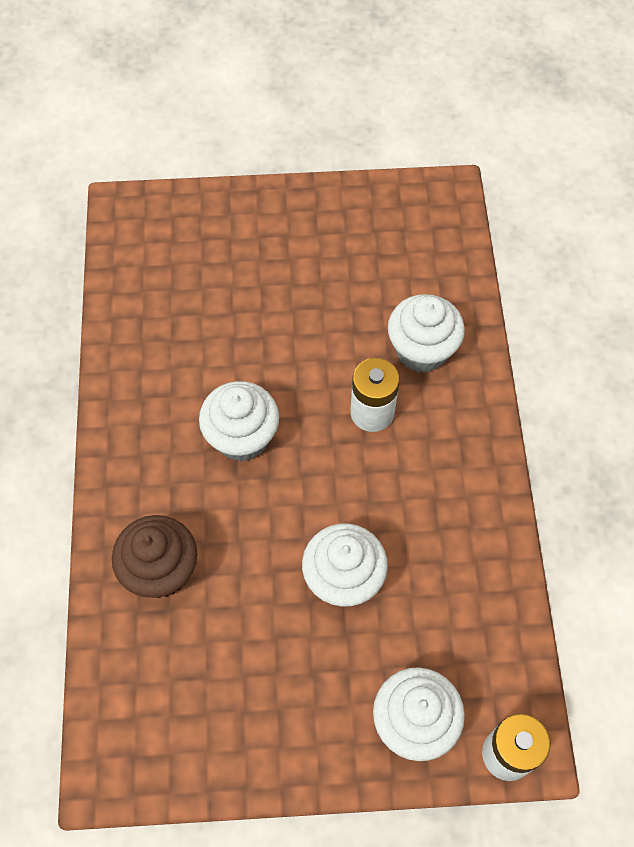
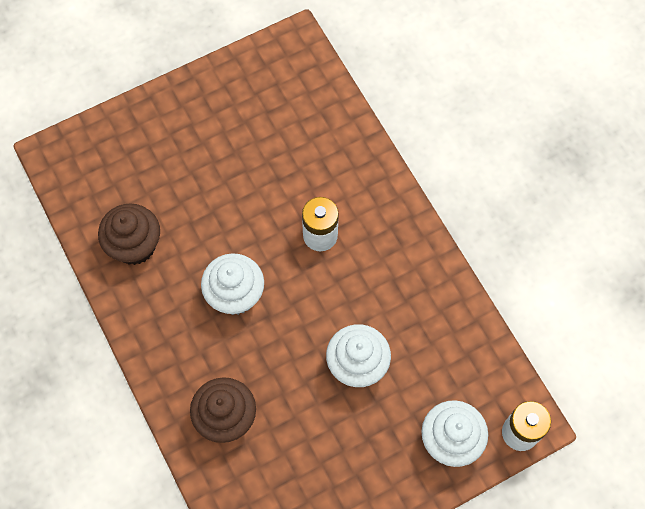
camera: 25 degrees left, 5 degrees up
white cupcake [388,294,465,373] -> none
none -> brown cupcake [98,203,160,265]

